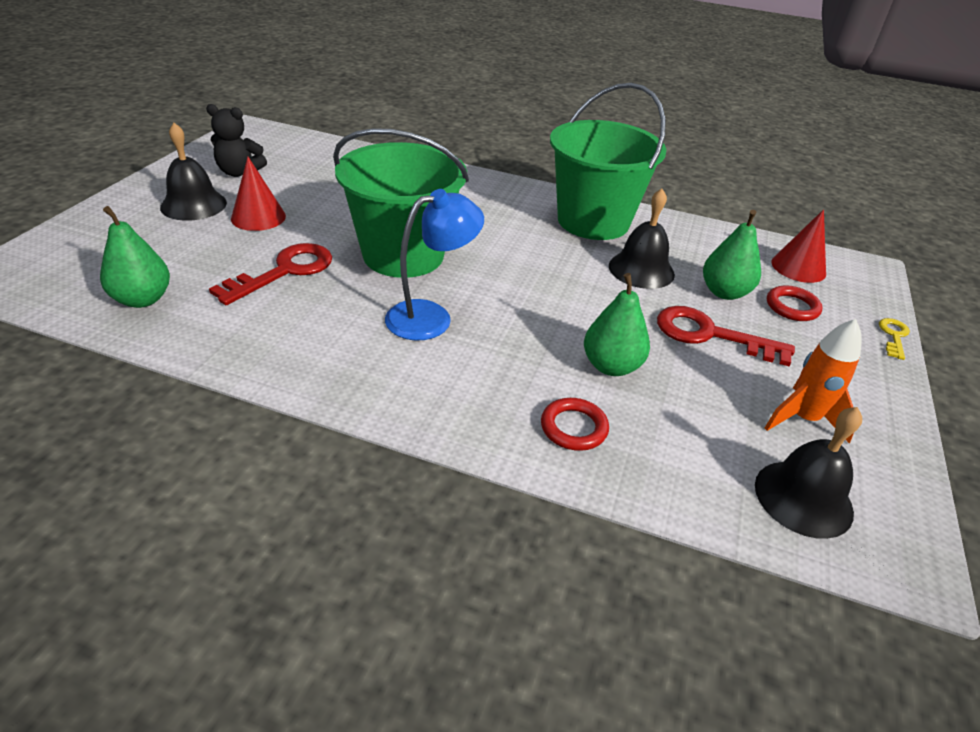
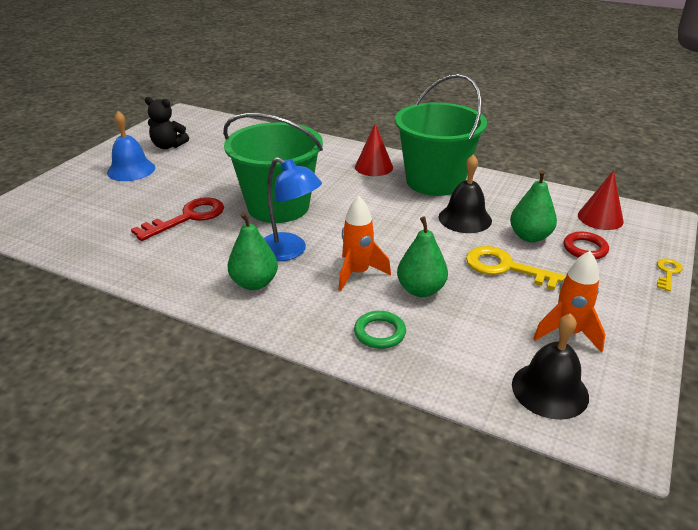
camera: 10 degrees right, 5 degrees down
green pear [100,206,170,308] -> green pear moved to [227,212,278,290]
black bell [160,123,227,221] -> blue bell [107,111,155,181]
red cone [231,157,286,231] -> red cone moved to [355,124,393,176]
blue lamp [385,189,484,340] -> blue lamp turned 60 degrees clockwise [264,157,322,261]
red ring [541,398,609,451] -> green ring [354,311,406,349]
red key [657,306,795,366] -> yellow key [466,246,566,290]
none -> orange rocket [339,196,391,291]

